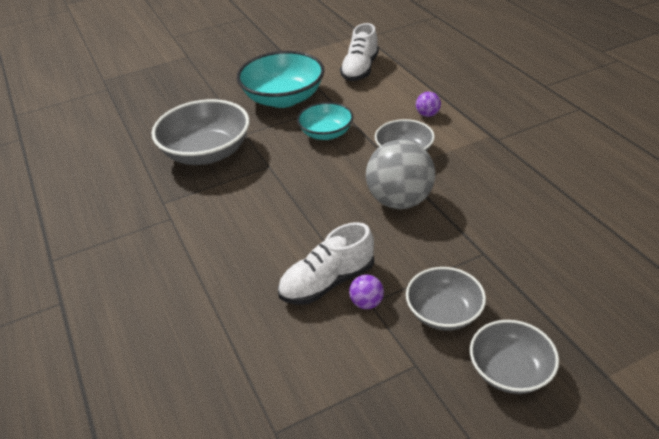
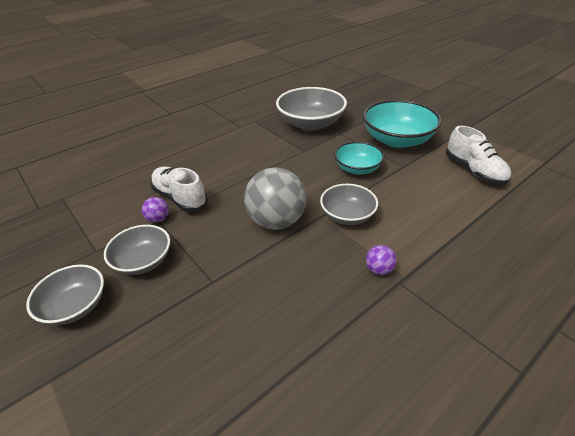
camera: 75 degrees right, 0 degrees up
white shoe [340,23,379,81] -> white shoe turned 120 degrees counterclockwise [446,126,511,185]
purple ball [416,92,441,117] -> purple ball moved to [366,245,397,275]

